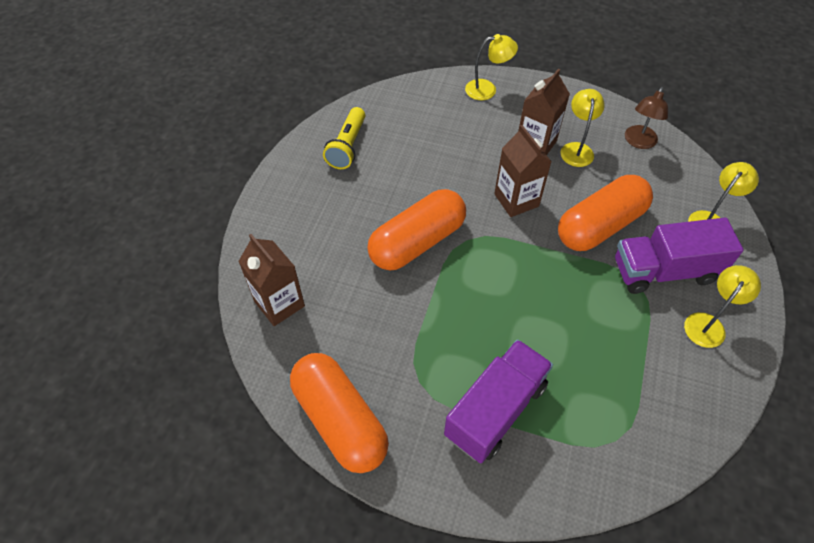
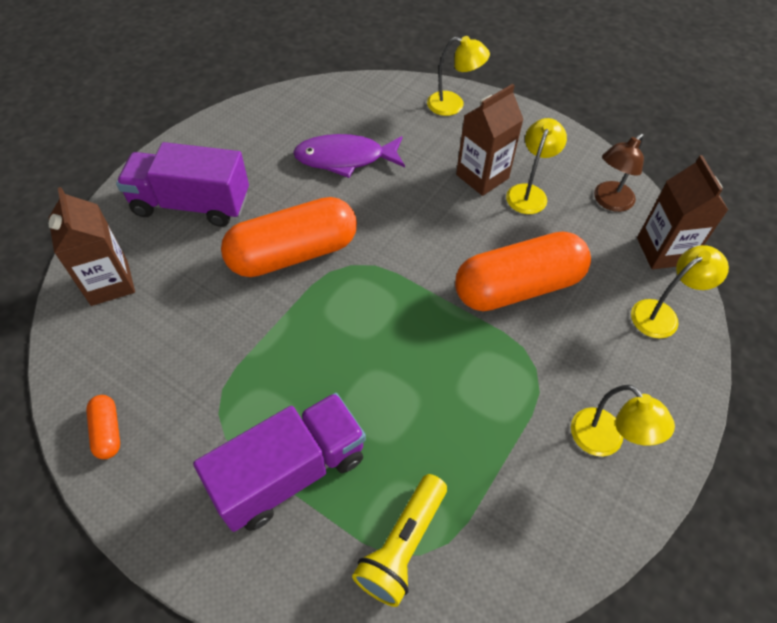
camera: 15 degrees right, 0 degrees up
orange capsule [290,353,389,473] -> orange capsule [86,395,120,459], size x0.42
yellow flashlight [323,107,365,169] -> yellow flashlight moved to [352,474,447,607]
brown carton [494,125,552,217] -> brown carton moved to [637,155,728,269]
purple truck [615,218,743,294] -> purple truck moved to [116,142,249,227]
yellow lamp [684,265,761,348] -> yellow lamp turned 90 degrees clockwise [571,385,675,456]
none -> purple fish [293,134,405,178]

